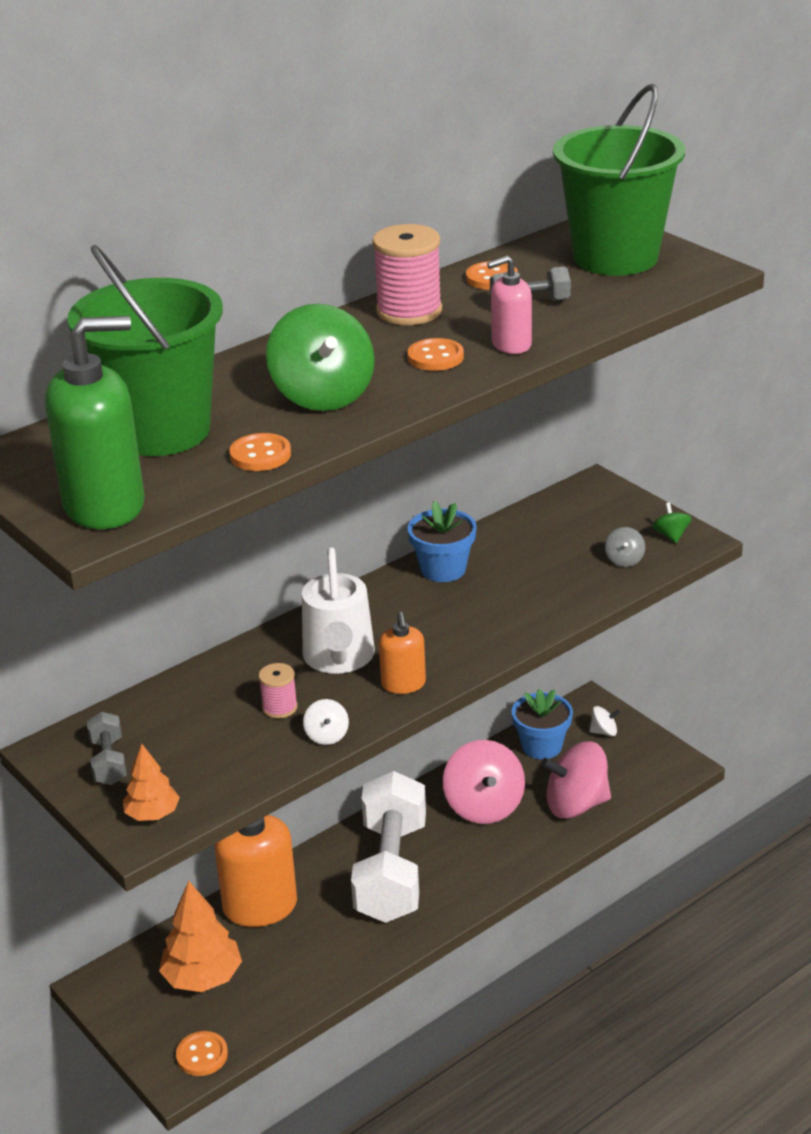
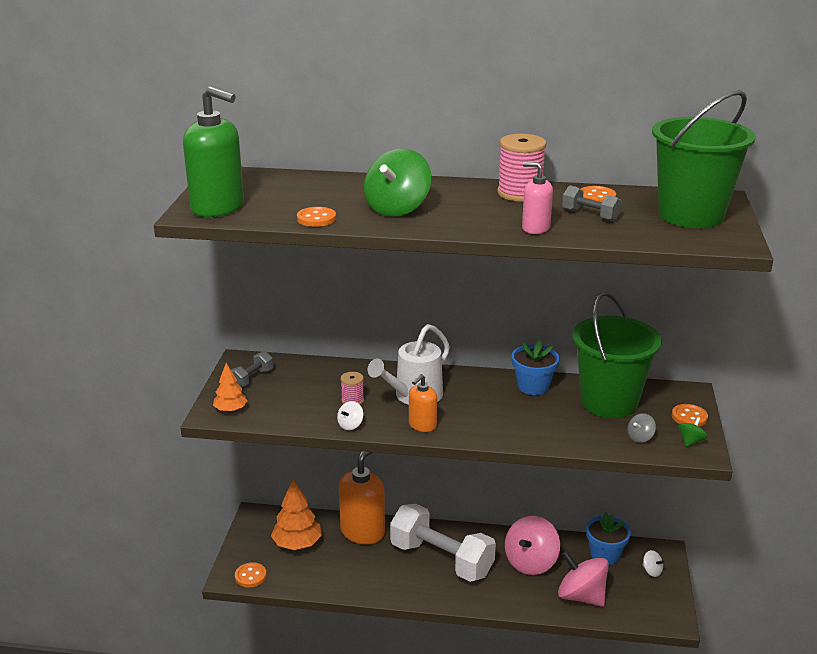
camera: 45 degrees right, 5 degrees down
green bucket [67,245,223,456] -> green bucket moved to [573,292,662,418]
white dumbbell [351,771,426,923] -> white dumbbell turned 75 degrees clockwise [390,504,496,582]
orange button [407,338,464,371] -> orange button moved to [672,404,708,427]

